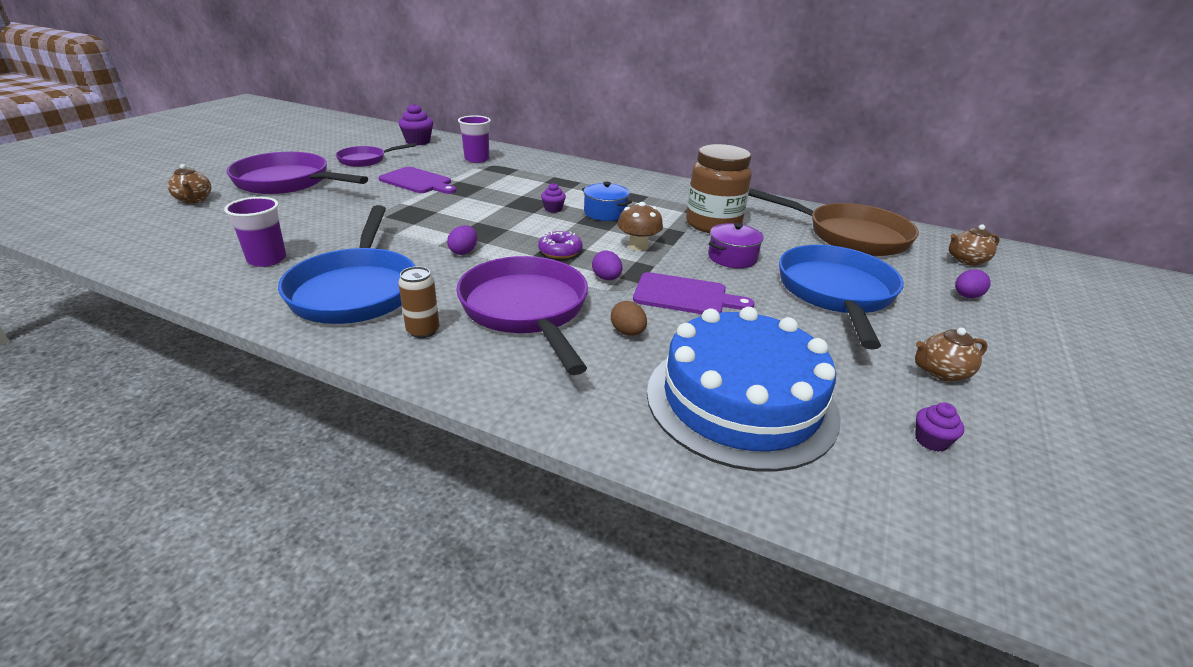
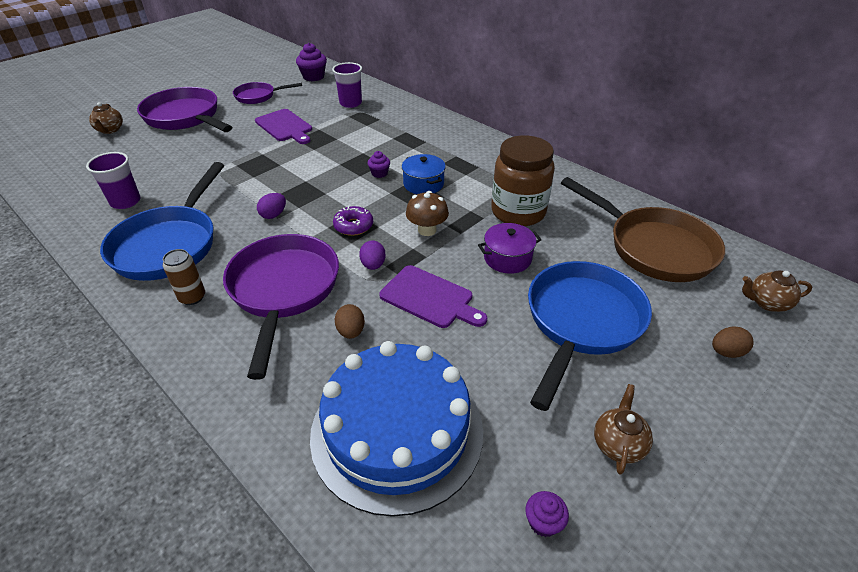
camera: 20 degrees right, 10 degrees up
brown teapot [915,328,988,382] -> brown teapot turned 105 degrees clockwise [594,384,653,475]
purple egg [955,269,991,298] -> brown egg [712,326,754,358]

